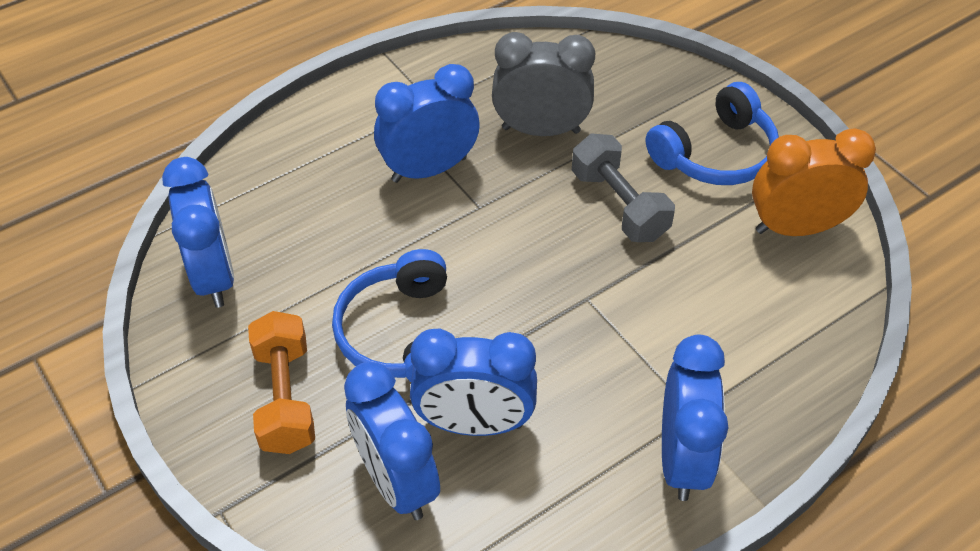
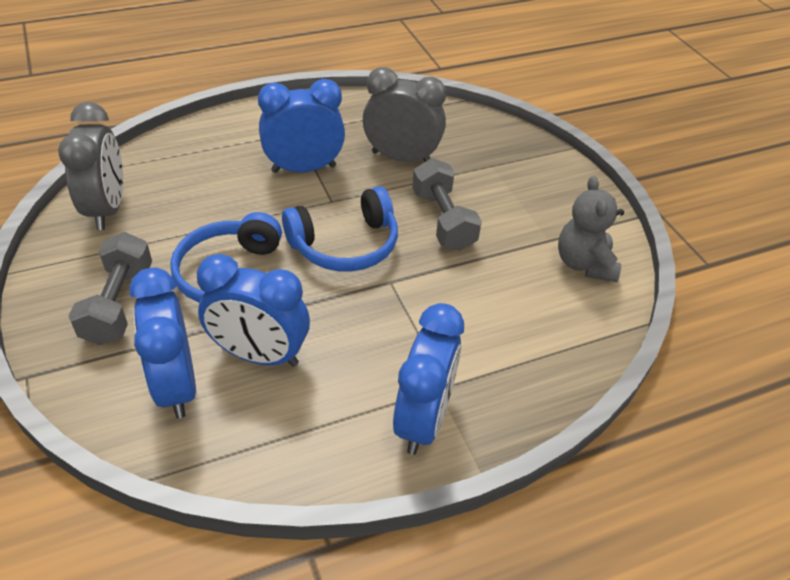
camera: 10 degrees right, 5 degrees down
blue clock [162,157,234,308] -> grey clock [58,102,123,230]
orange dumbbell [248,311,315,454] -> grey dumbbell [69,232,152,345]
blue headphones [646,82,779,185] -> blue headphones moved to [282,186,398,272]
orange clock [752,128,876,236] -> grey teddy bear [558,176,624,282]

